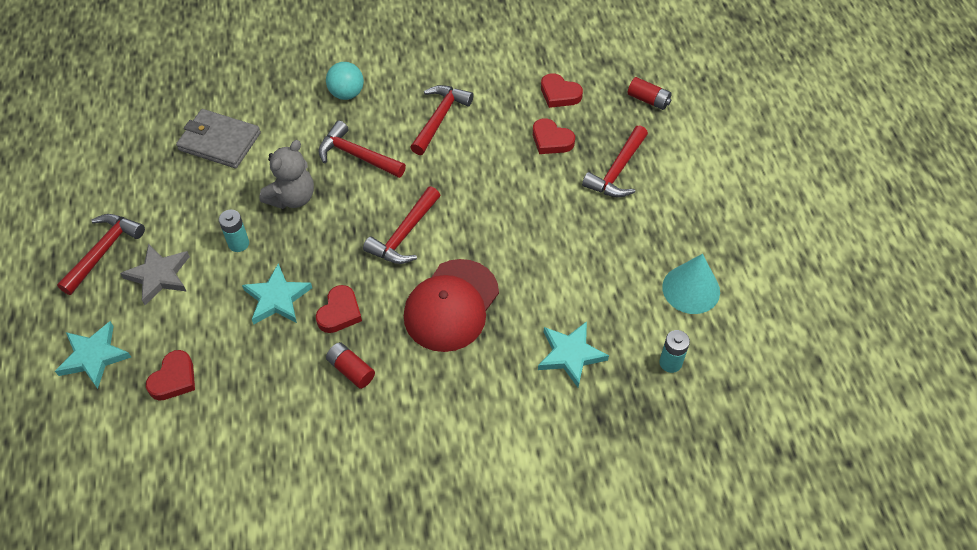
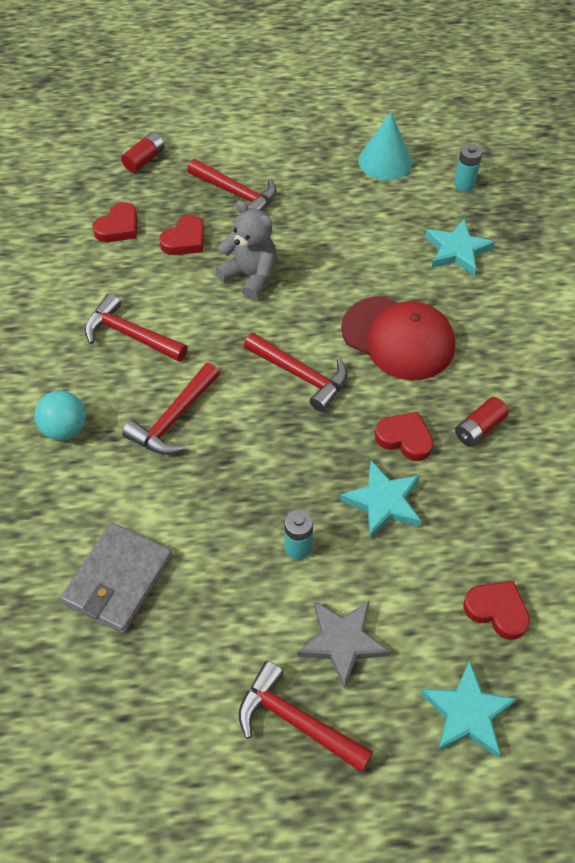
camera: 85 degrees left, 0 degrees up
grey teddy bear [259,140,314,209] -> grey teddy bear moved to [215,200,277,300]

